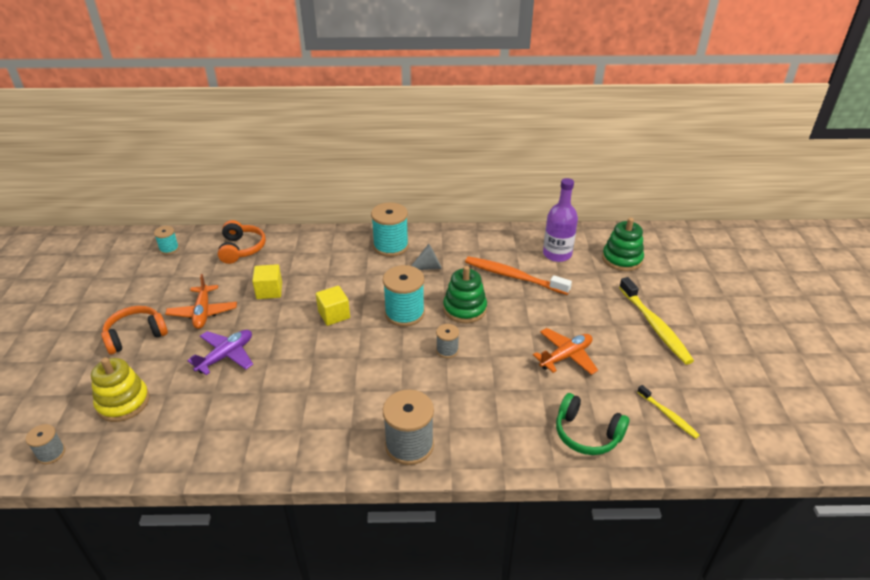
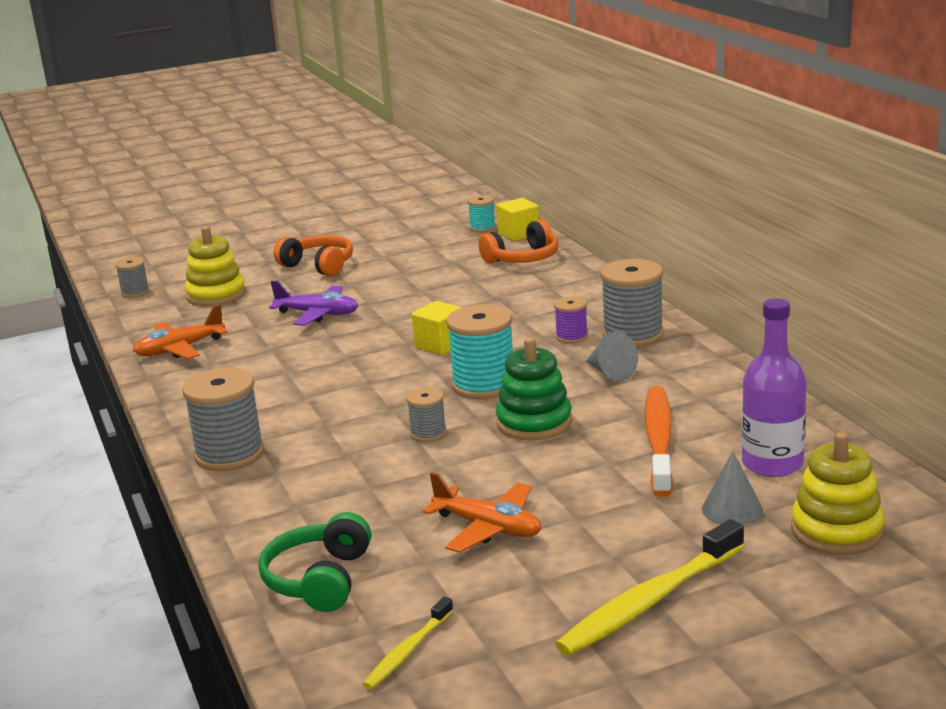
camera: 70 degrees right, 15 degrees down
orange plane [165,274,237,329] -> orange plane moved to [133,304,228,359]
yellow cube [252,264,282,299] -> yellow cube moved to [496,198,539,241]
turquoise spool [371,203,409,257] -> grey spool [601,259,664,347]
green stacking toy [602,218,644,271] -> yellow stacking toy [791,432,885,555]
none -> purple spool [554,297,588,343]
none -> grey cone [702,451,763,525]

